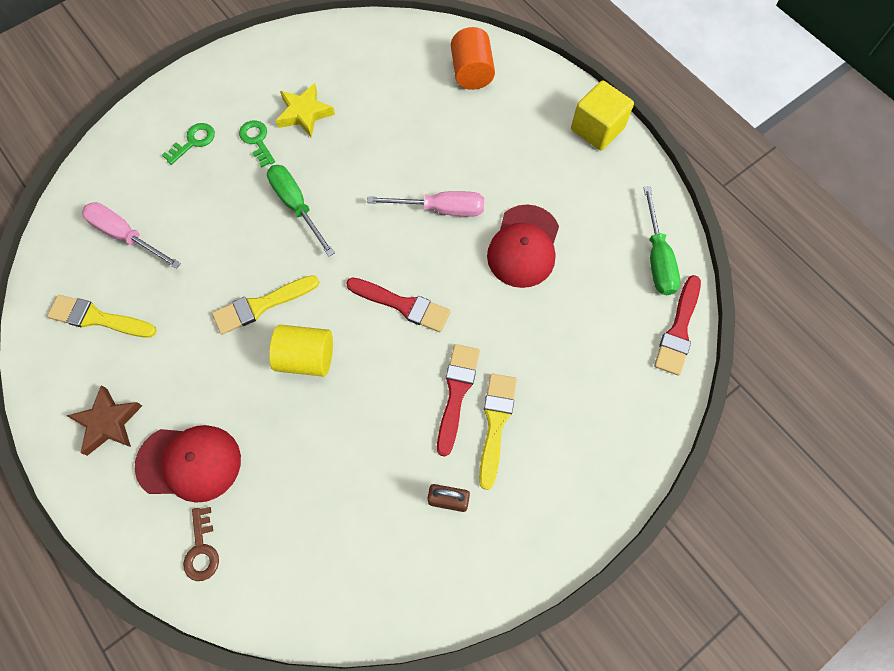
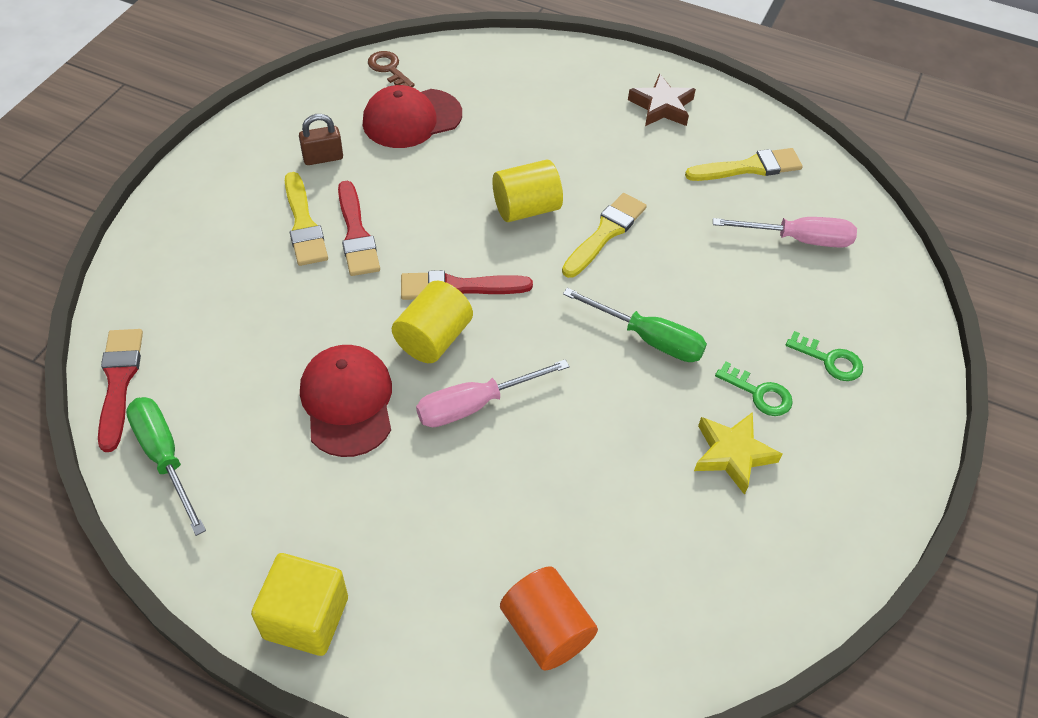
camera: 150 degrees right, 15 degrees down
red cap [135,425,241,503] -> red cap moved to [363,85,462,148]
green key [162,123,215,165] -> green key turned 75 degrees counterclockwise [786,331,863,381]
brown key [183,507,219,581] -> brown key moved to [368,51,415,87]
none -> yellow cylinder [392,280,473,363]

